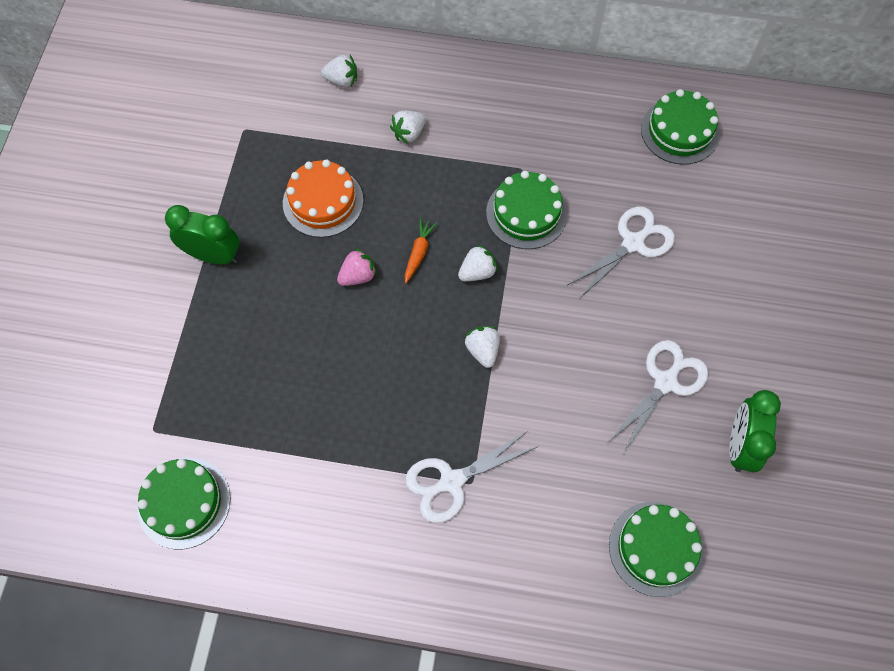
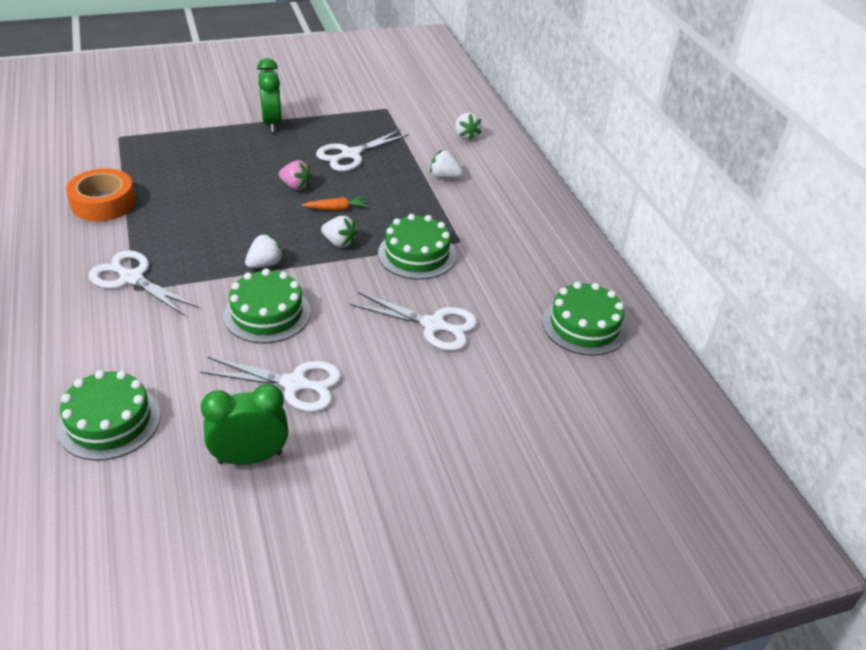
camera: 60 degrees right, 25 degrees down
green cake [137,458,231,549] -> green cake moved to [223,268,311,343]
orange cake [283,160,363,238] -> white scissors [316,130,409,171]
none -> orange tape [66,168,136,221]

